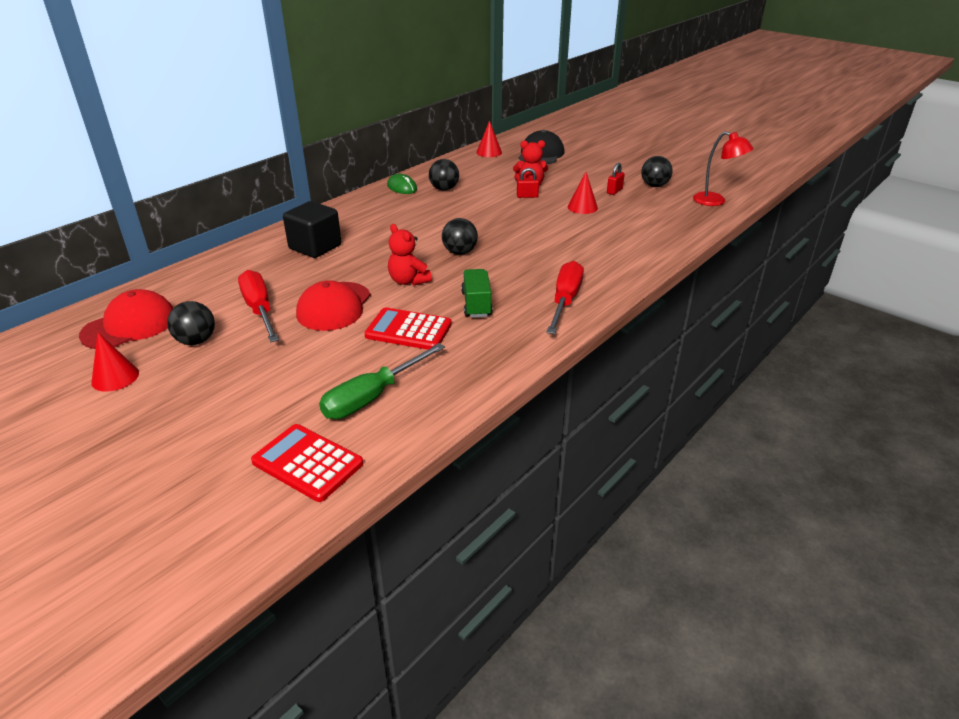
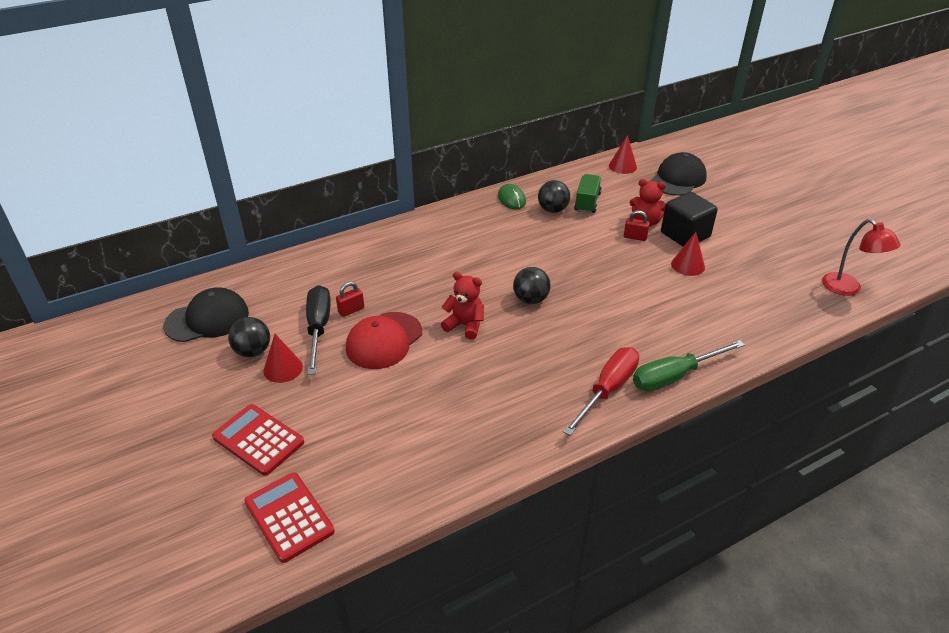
camera: 20 degrees right, 5 degrees up
red cap [79,289,173,349] -> black cap [163,287,249,342]
red cone [91,333,139,392] -> red cone moved to [263,334,303,383]
red screwdriver [238,270,279,342] -> black screwdriver [306,285,331,375]
black cube [283,201,341,258] -> black cube moved to [661,192,718,247]
green screwdriver [319,343,445,419] -> green screwdriver moved to [633,340,745,391]
red calculator [364,307,452,350] -> red calculator moved to [212,404,304,476]
red teddy bear [388,224,432,286] -> red teddy bear turned 135 degrees clockwise [441,272,484,340]
green truck [461,269,493,318] -> green truck moved to [574,174,602,213]
red padlock [607,163,625,195] -> red padlock moved to [336,282,364,317]
black ball [641,156,673,187] -> none

